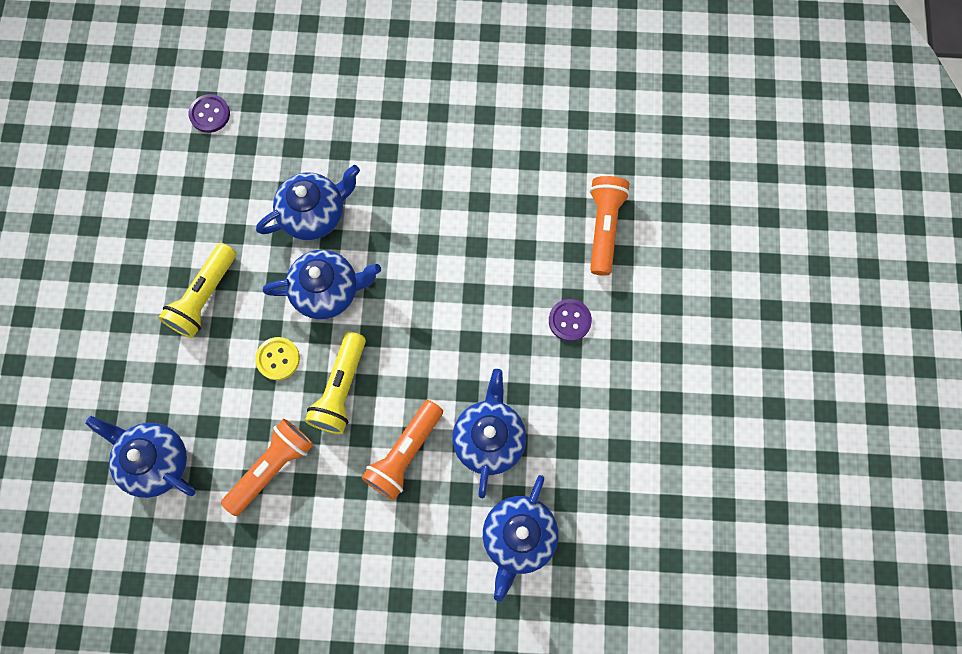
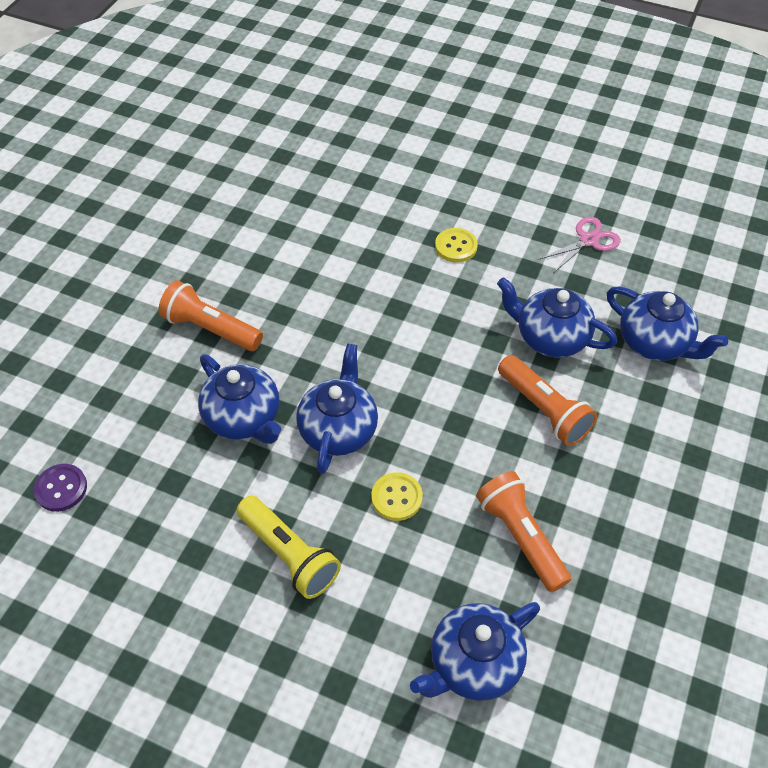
camera: 70 degrees left, 20 degrees down
blue teapot [256,165,360,240] -> blue teapot turned 150 degrees clockwise [198,354,281,444]
yellow flashlight [305,332,366,434] -> none
purple button [549,299,592,342] -> yellow button [435,228,478,263]
orange flashlight [590,176,630,276] -> orange flashlight moved to [158,280,263,351]
none -> pink scissors [538,217,621,272]

